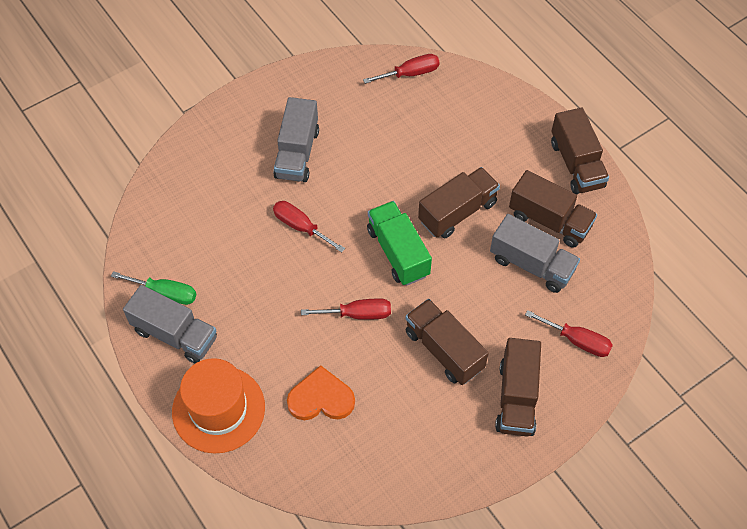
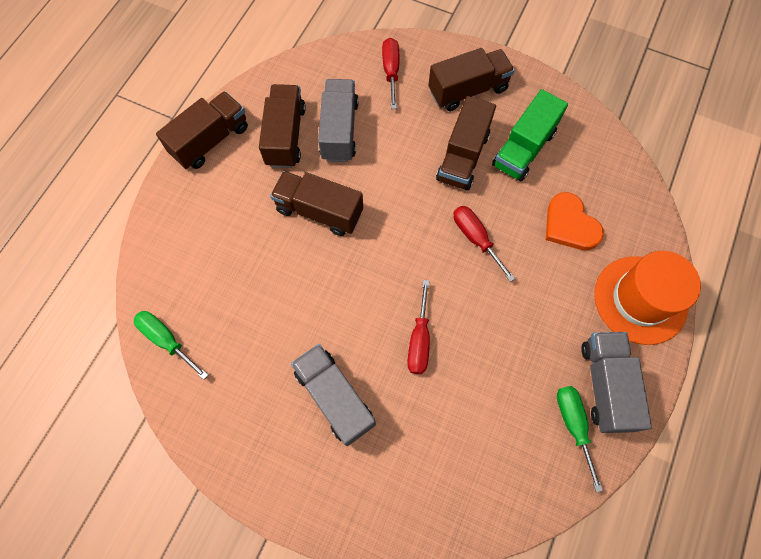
camera: 120 degrees left, 10 degrees up
grey truck [273,97,319,182] -> grey truck turned 105 degrees counterclockwise [291,344,376,446]
red screwdriver [363,54,440,84] -> green screwdriver [134,311,208,380]
green truck [367,201,432,286] -> green truck moved to [492,89,568,181]

